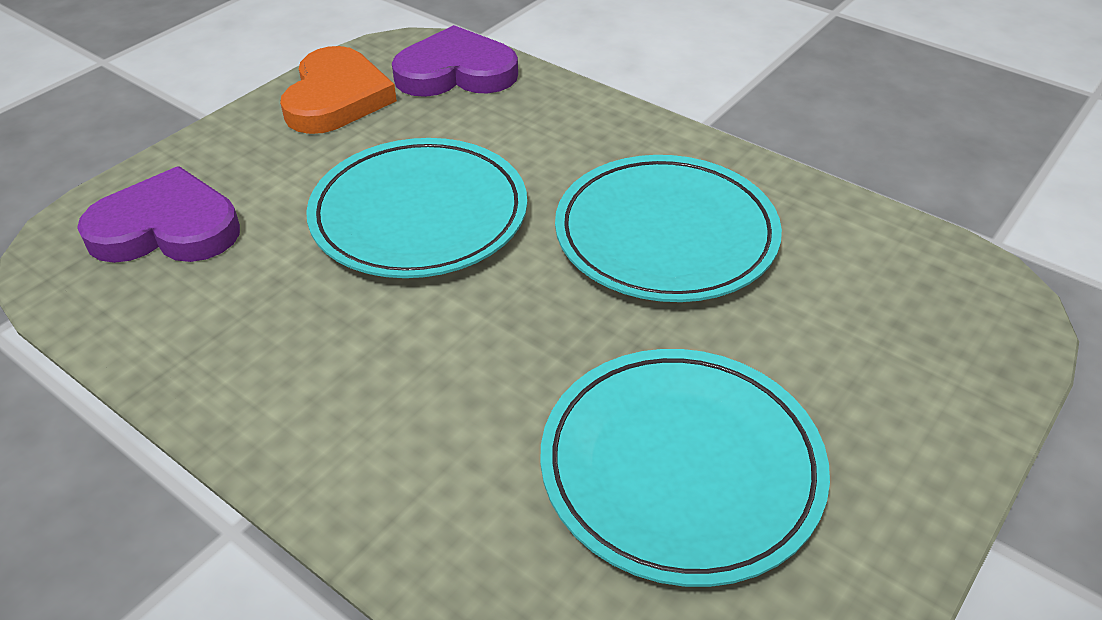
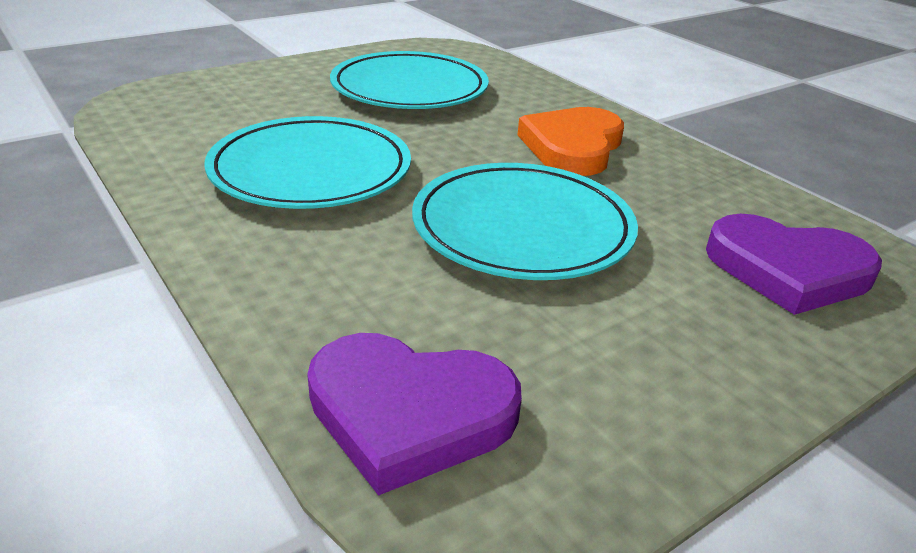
camera: 165 degrees left, 10 degrees down
orange heart [280,46,397,134] -> orange heart moved to [518,107,624,176]

